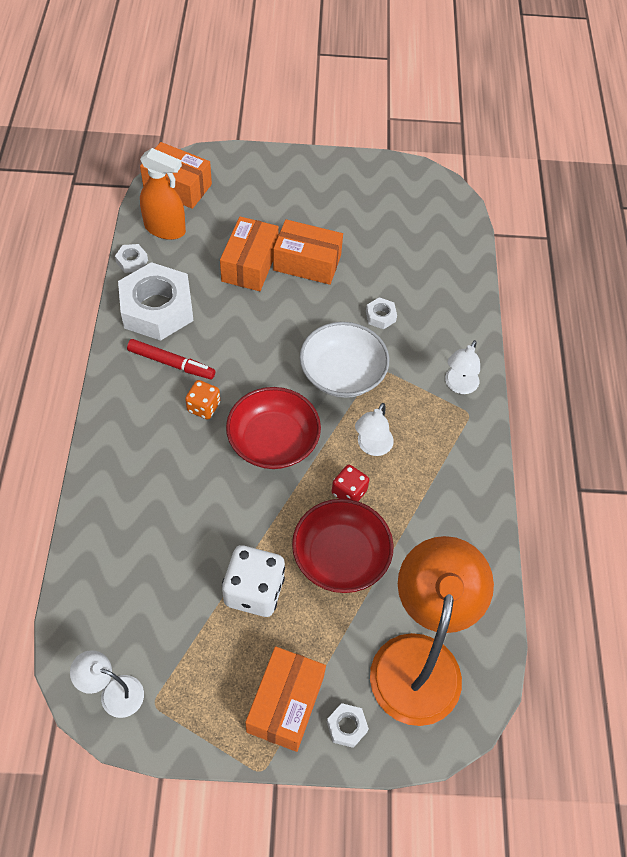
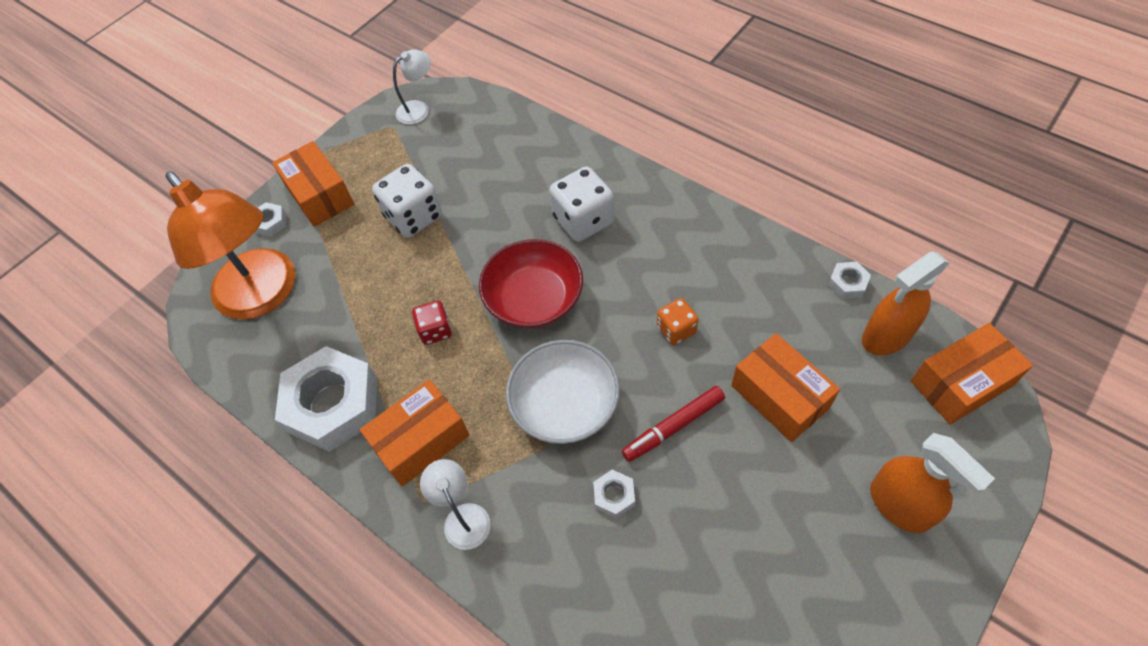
camera: 135 degrees right, 0 degrees up
white nut [118,262,194,341] -> white nut moved to [275,346,377,452]
red marker [127,339,215,379] -> red marker moved to [622,386,725,462]
orange dice [185,380,220,419] -> orange dice moved to [657,298,699,345]
orange box [273,219,343,285] -> orange box moved to [360,379,470,487]
red bowl [292,499,394,593] -> none
white lamp [355,403,394,456] -> none
none -> white dice [549,167,614,242]
none -> orange spray bottle [870,433,995,533]

